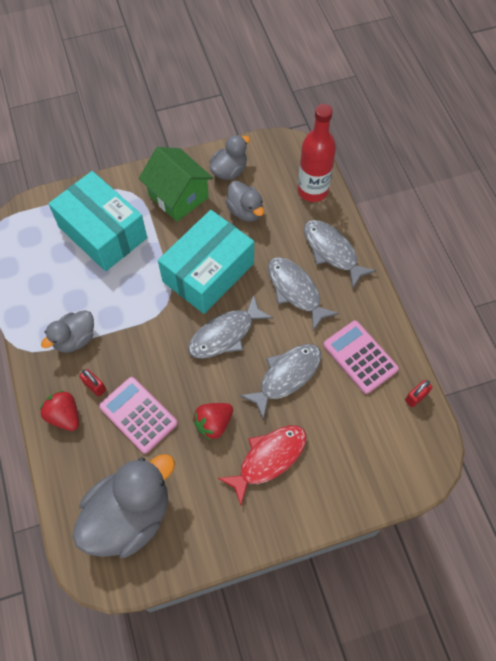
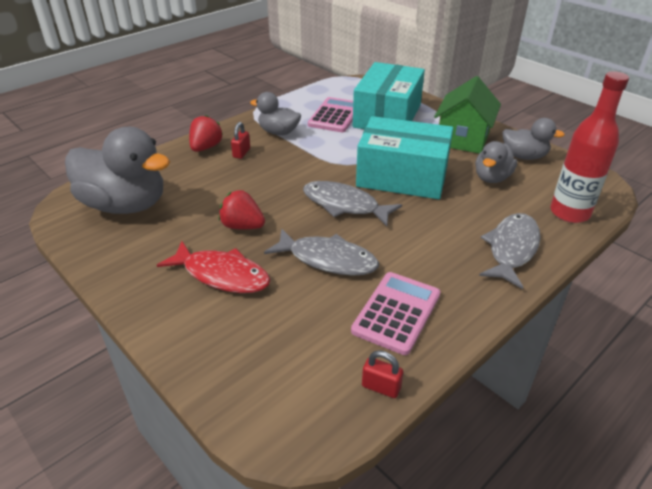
camera: 65 degrees right, 25 degrees down
pink calculator [99,377,178,454] -> pink calculator moved to [308,97,353,132]
grey fish [268,257,339,331] -> none

